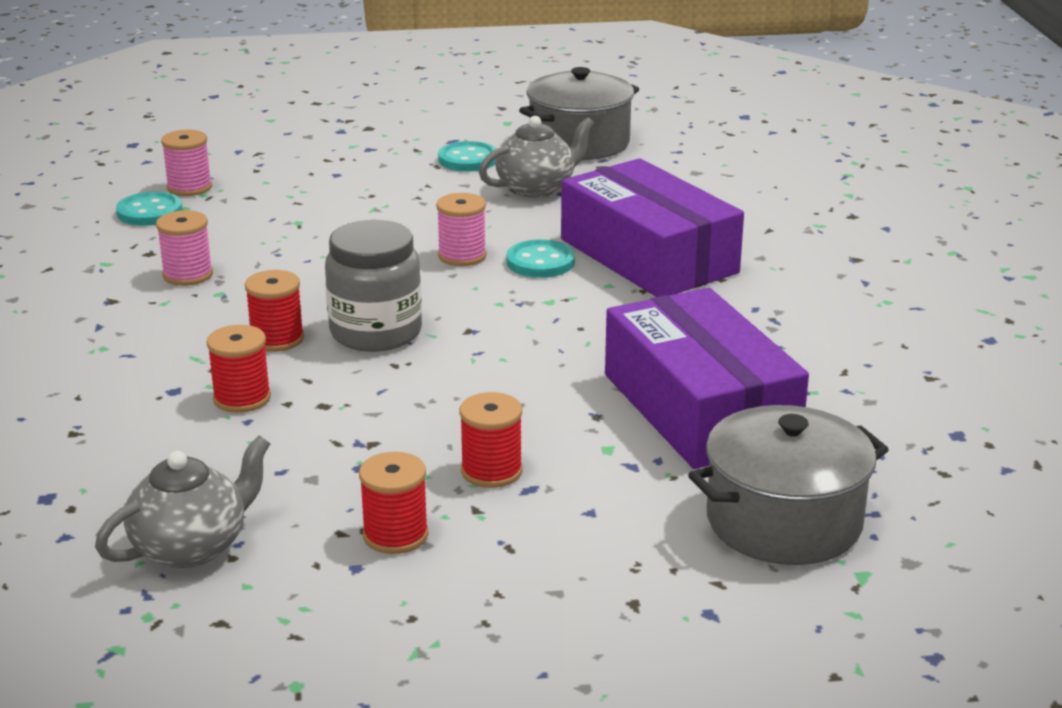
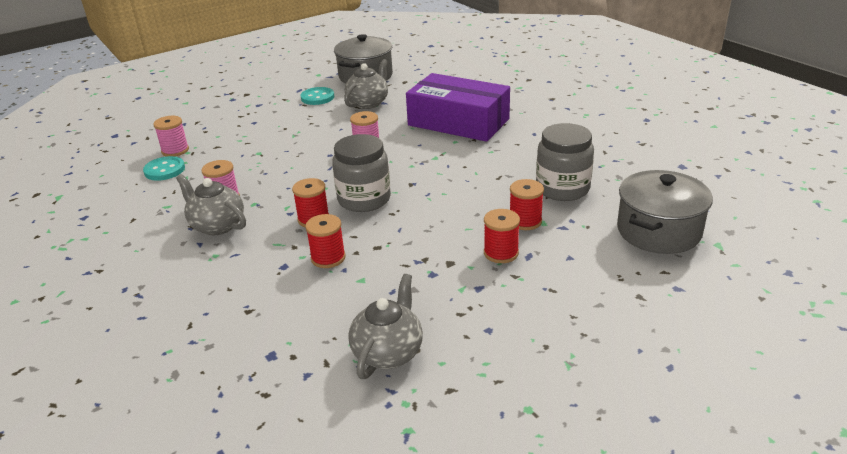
camera: 25 degrees left, 5 degrees up
red spool [359,452,428,554] -> red spool moved to [510,179,544,230]
turquoise button [506,239,575,278] -> none
purple box [605,288,809,469] -> grey jar [536,123,594,201]
none -> grey teapot [176,174,246,235]

